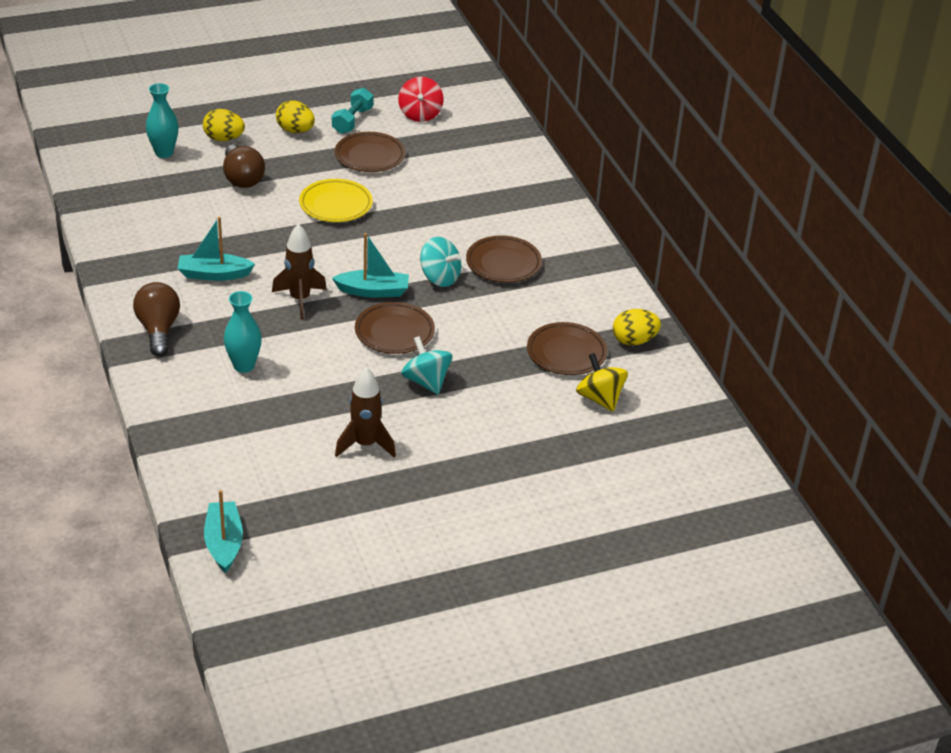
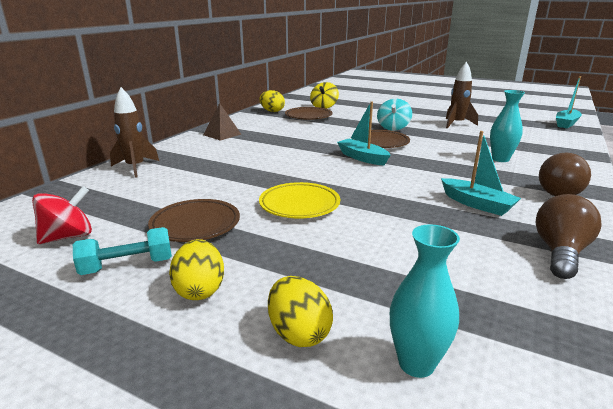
camera: 130 degrees left, 15 degrees down
brown light bulb [223,145,265,188] -> brown light bulb moved to [535,194,602,279]
brown rocket [272,224,327,319] -> brown rocket moved to [110,87,159,178]
turquoise spinning top [420,237,461,287] -> none
brown plate [466,235,542,283] -> none
none -> brown pyramid [203,103,241,141]

